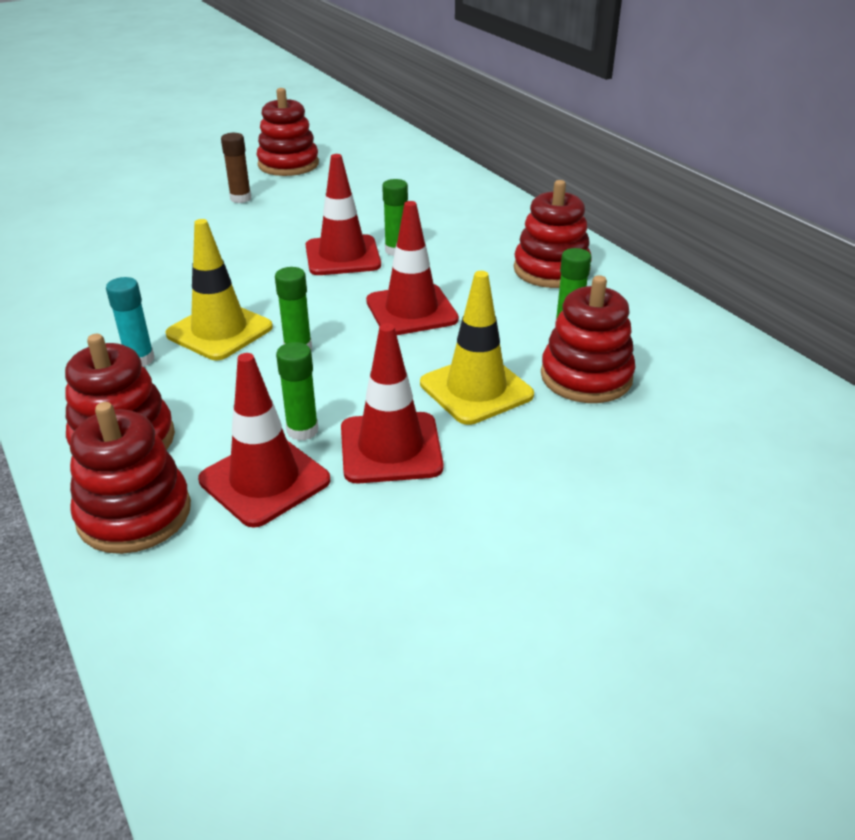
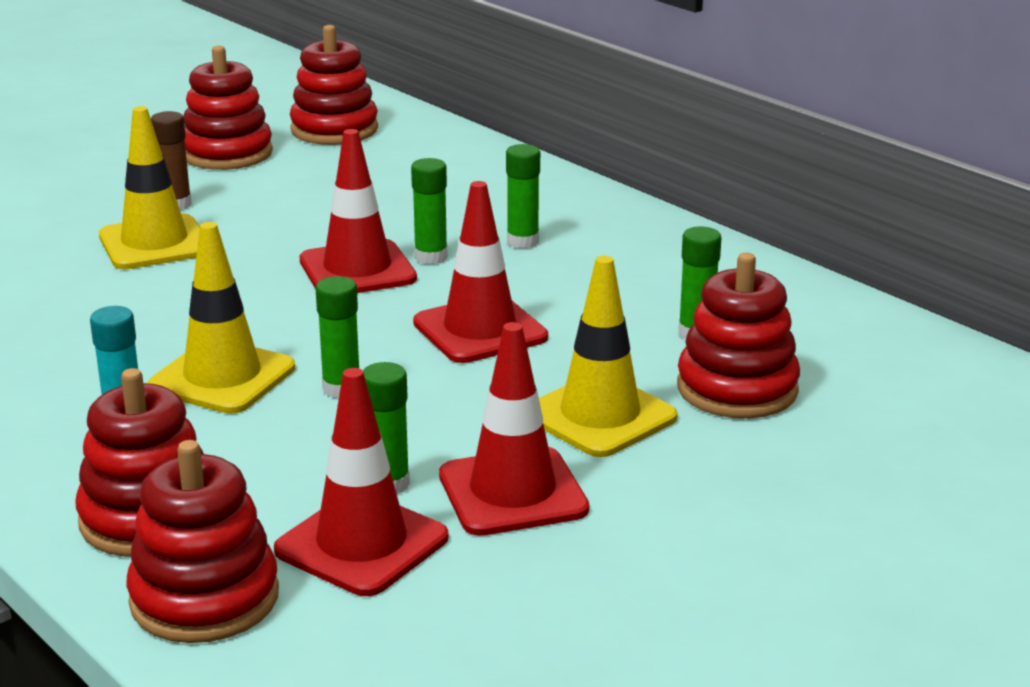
camera: 10 degrees left, 10 degrees down
red stacking toy [514,180,592,288] -> red stacking toy moved to [290,25,378,145]
none -> yellow traffic cone [99,106,200,269]
none -> green glue stick [506,144,540,248]

